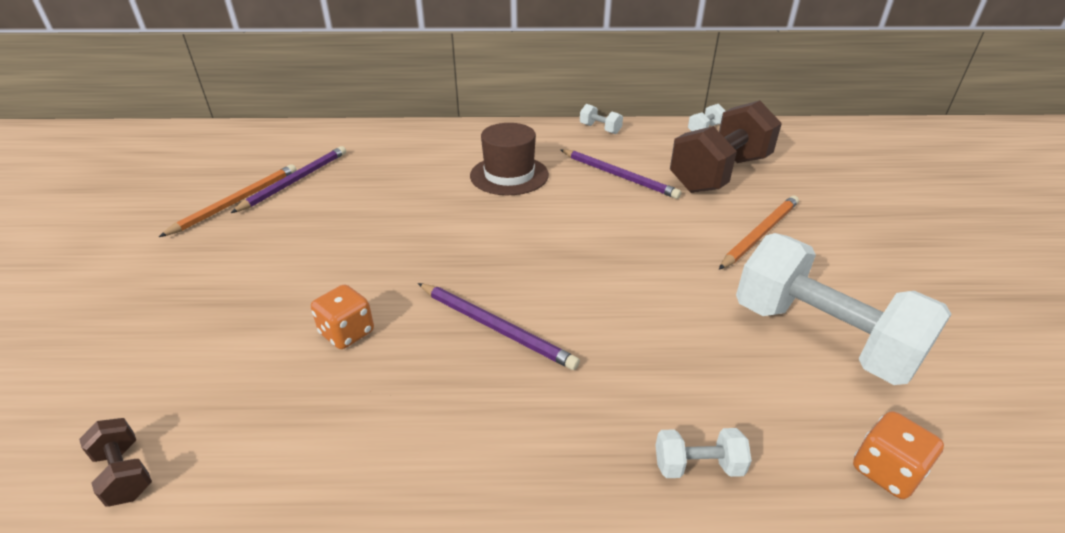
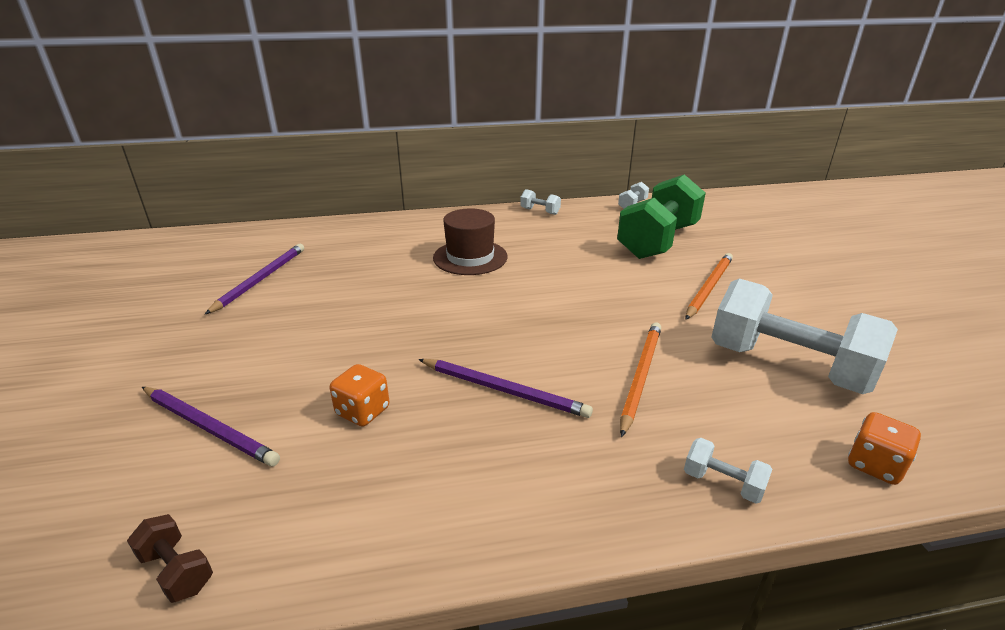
camera: 10 degrees left, 5 degrees down
orange pencil [159,164,297,237] -> orange pencil moved to [620,322,661,437]
purple pencil [561,149,681,199] -> purple pencil moved to [142,387,280,466]
white dumbbell [655,428,752,478] -> white dumbbell turned 45 degrees clockwise [684,438,772,503]
brown dumbbell [670,100,782,193] -> green dumbbell [617,174,706,259]

